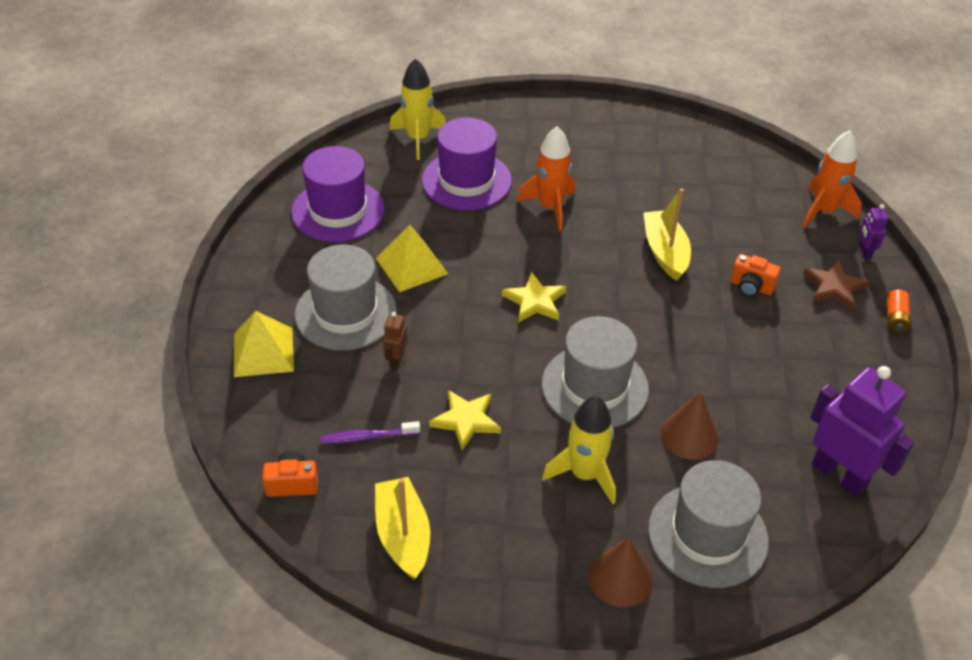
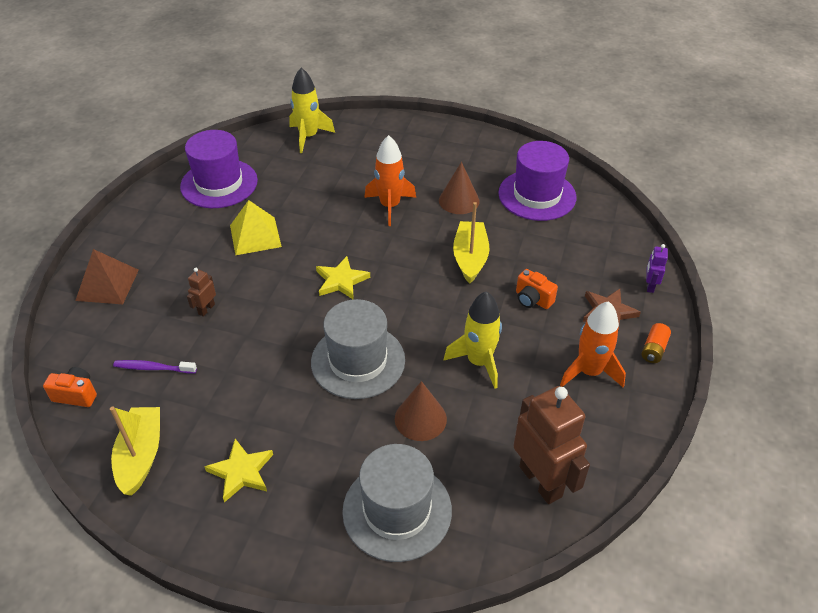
camera: 15 degrees right, 0 degrees up
yellow pyramid [234,311,294,377] -> brown pyramid [75,249,139,304]
grey hat [294,245,397,351] -> none
purple hat [422,117,512,210] -> purple hat moved to [498,141,576,221]
yellow star [429,390,501,450] -> yellow star moved to [204,439,273,502]
yellow rocket [542,396,616,504] -> yellow rocket moved to [444,291,502,389]
brown cone [588,537,653,607] -> brown cone moved to [439,162,480,214]
orange rocket [803,130,862,227] -> orange rocket moved to [560,301,626,387]
purple robot [810,366,914,497] -> brown robot [513,386,590,504]

